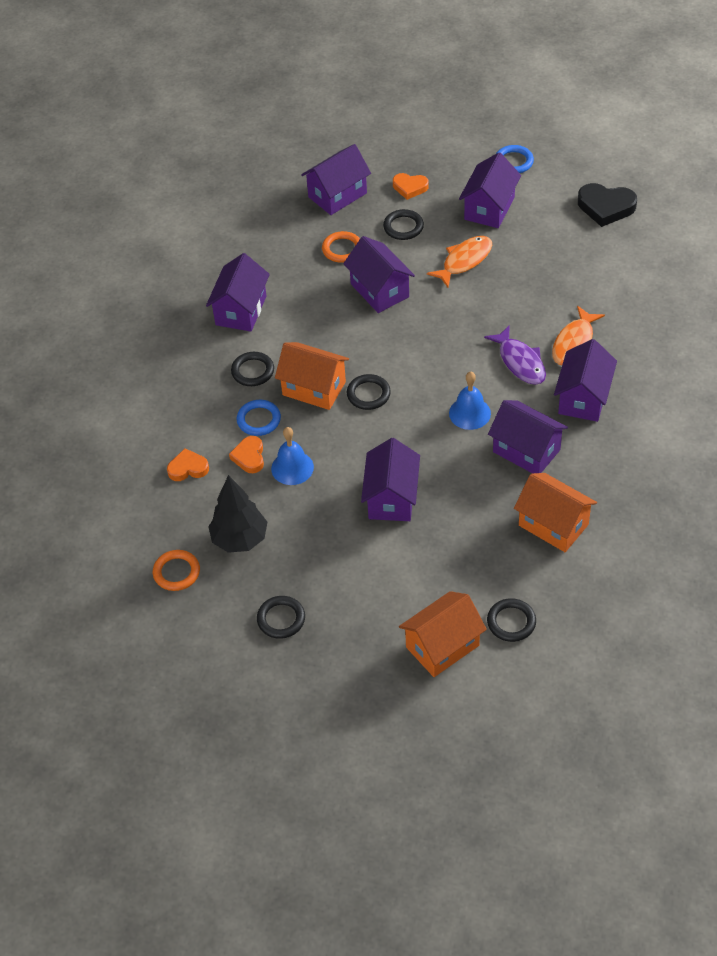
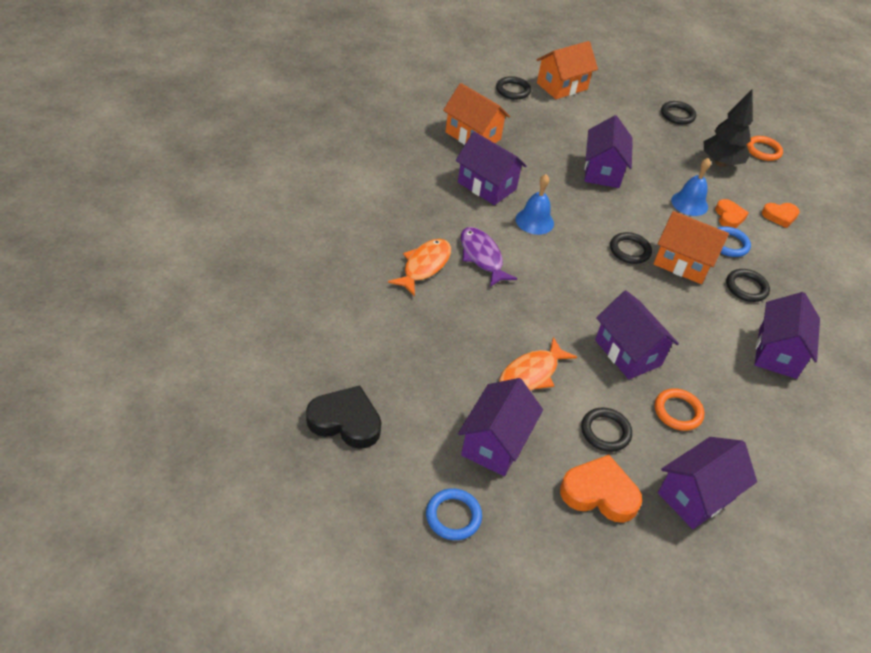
camera: 175 degrees right, 5 degrees down
orange heart [393,173,429,200] -> orange heart [560,455,642,523], size x1.59
purple house [554,339,617,422] -> none

